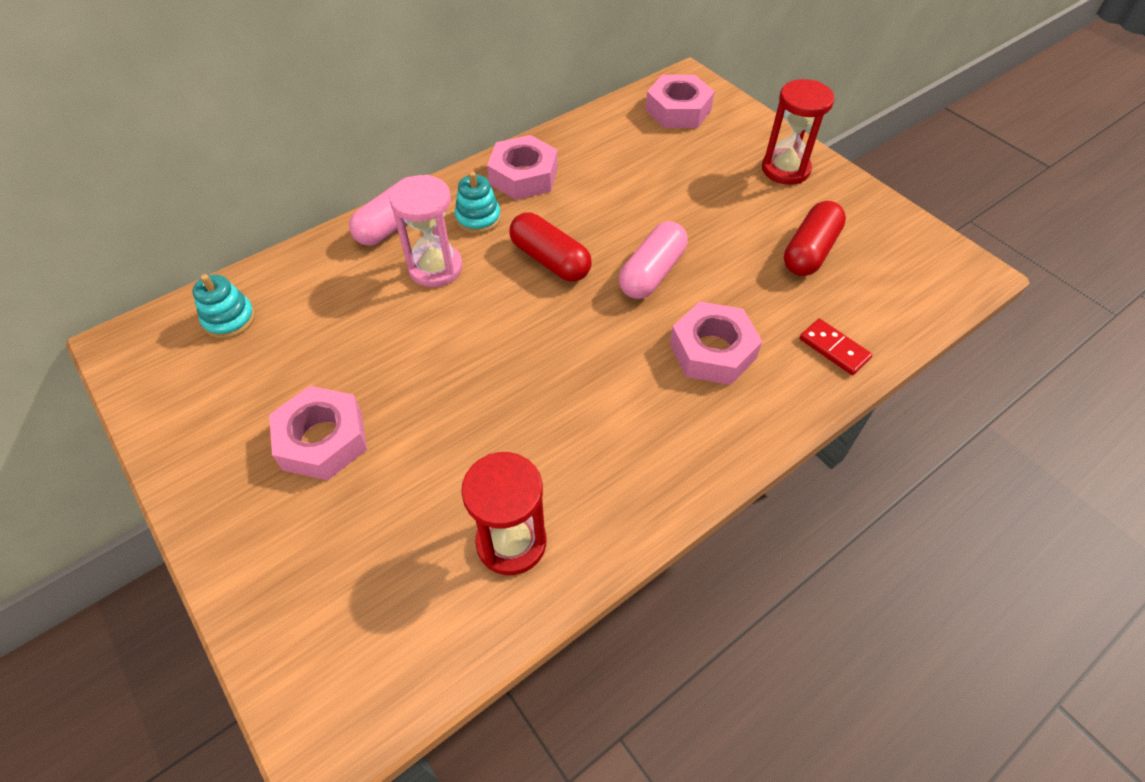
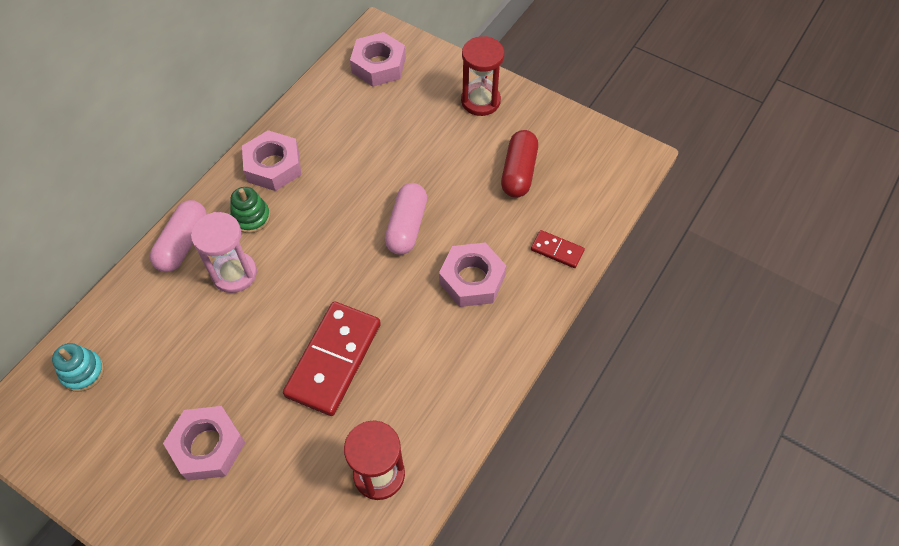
camera: 20 degrees left, 5 degrees up
turquoise stacking toy [455,172,501,234] -> green stacking toy [230,187,270,233]
red capsule [509,212,592,282] -> none
none -> red domino [283,301,381,416]

